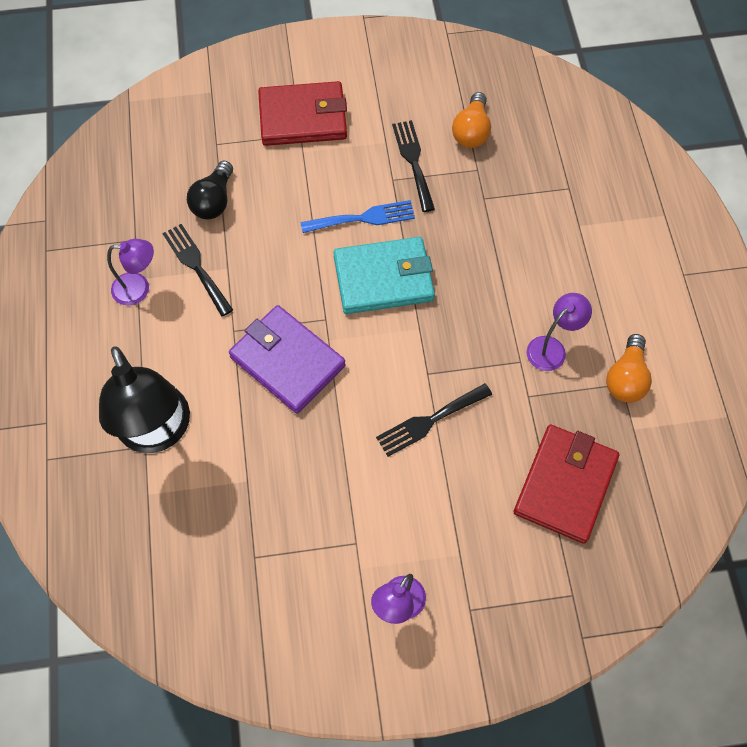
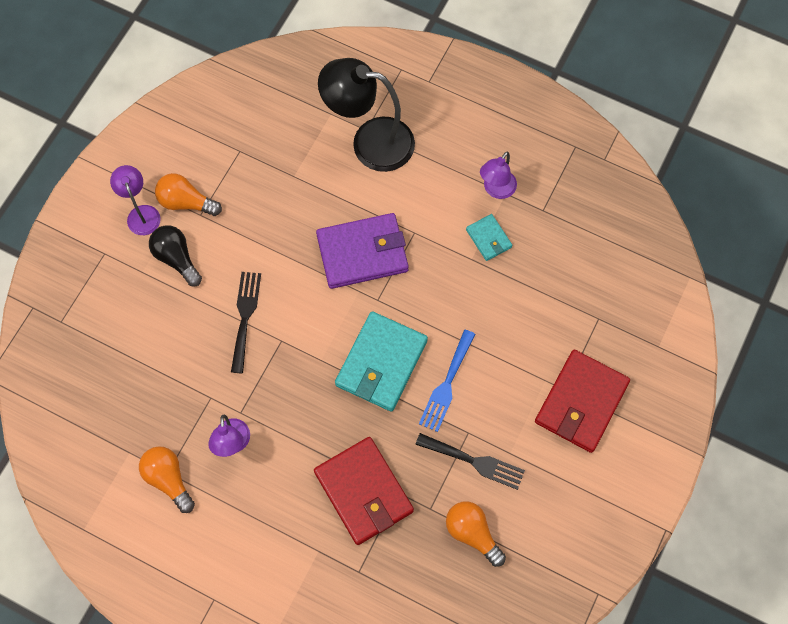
camera: 125 degrees right, 5 degrees up
black fork [162,224,233,316] -> turquoise wallet [466,214,512,261]
black light bulb [187,161,233,220] -> black light bulb moved to [149,225,202,286]
red wallet [514,424,619,544] -> red wallet moved to [314,437,414,545]
none -> orange light bulb [155,173,222,216]

